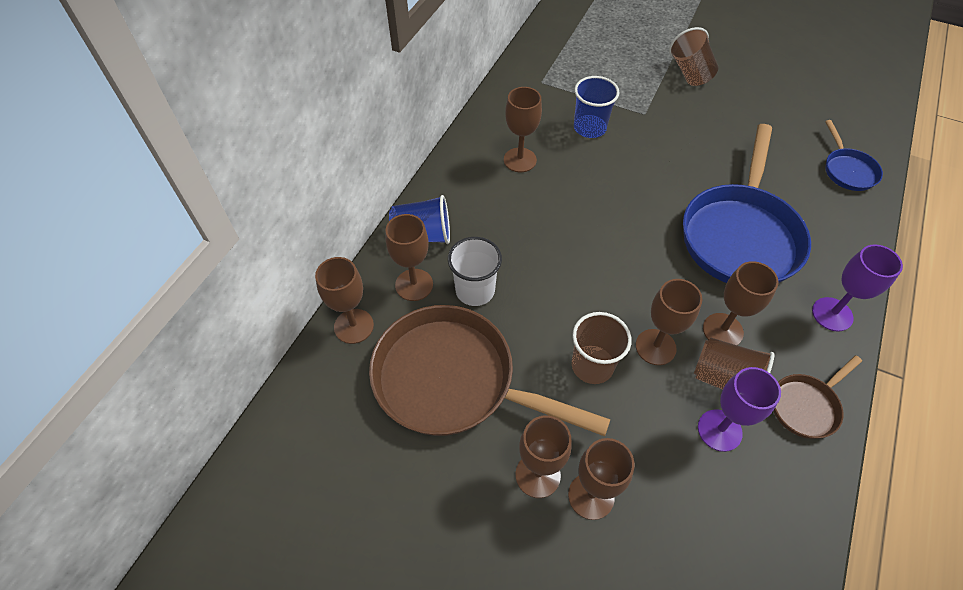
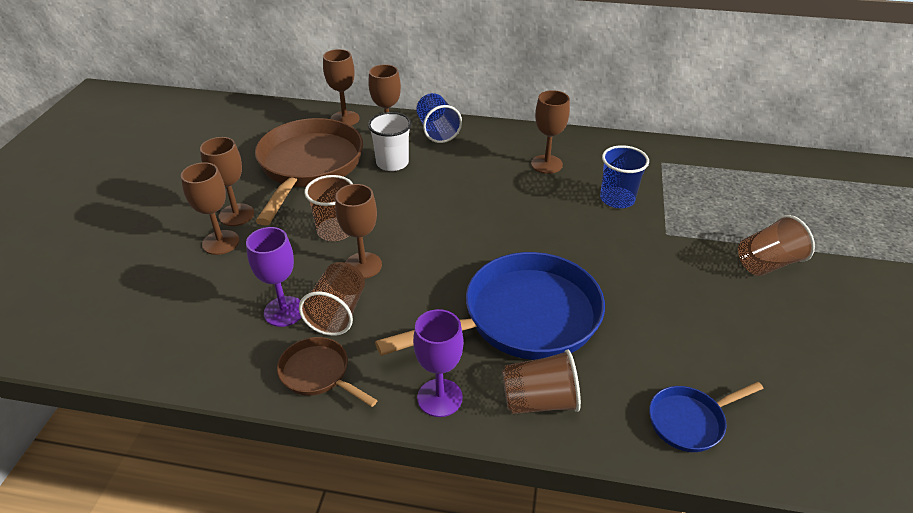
camera: 75 degrees right, 15 degrees down
blue pan [683,124,811,283] -> blue pan turned 150 degrees clockwise [375,252,605,360]
brown goblet [703,261,779,345] -> none
none -> brown cup [502,350,581,414]

